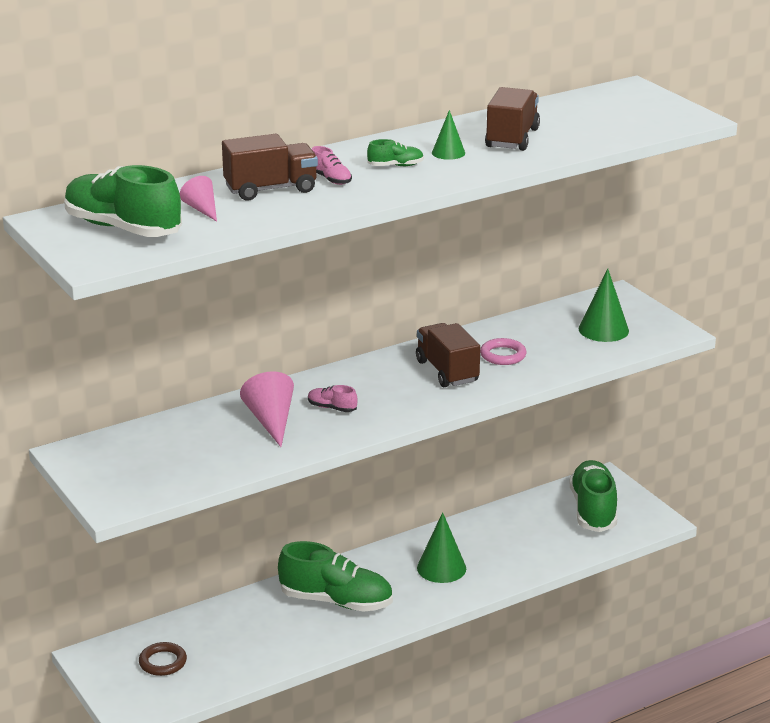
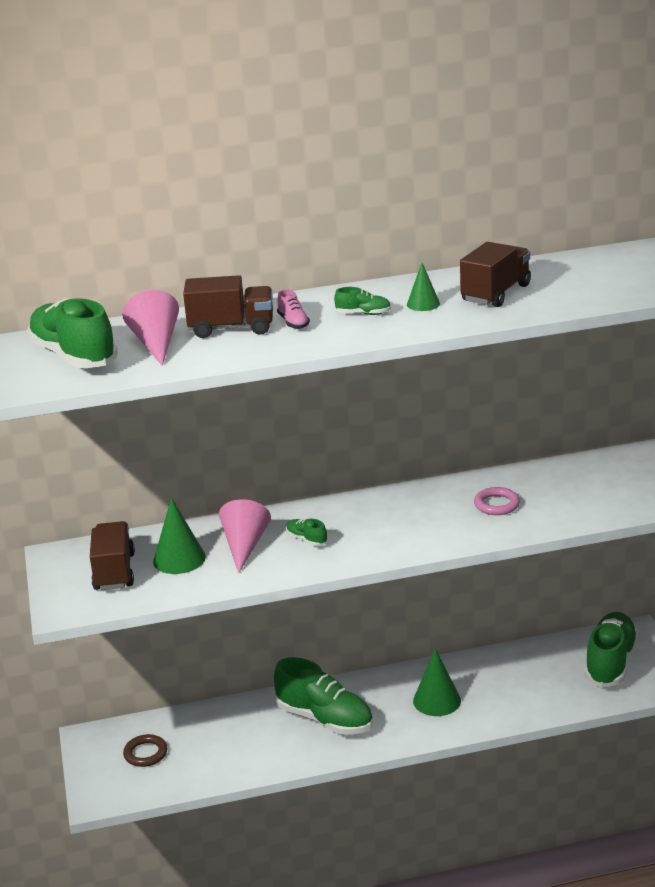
camera: 20 degrees right, 0 degrees up
pink cone [180,176,217,222] -> pink cone [122,290,179,366], size x1.66
pink shoe [308,385,358,412] -> green shoe [286,519,328,546]
brown truck [416,323,480,387] -> brown truck moved to [90,521,135,590]
green cone [579,269,629,342] -> green cone moved to [153,498,206,574]

